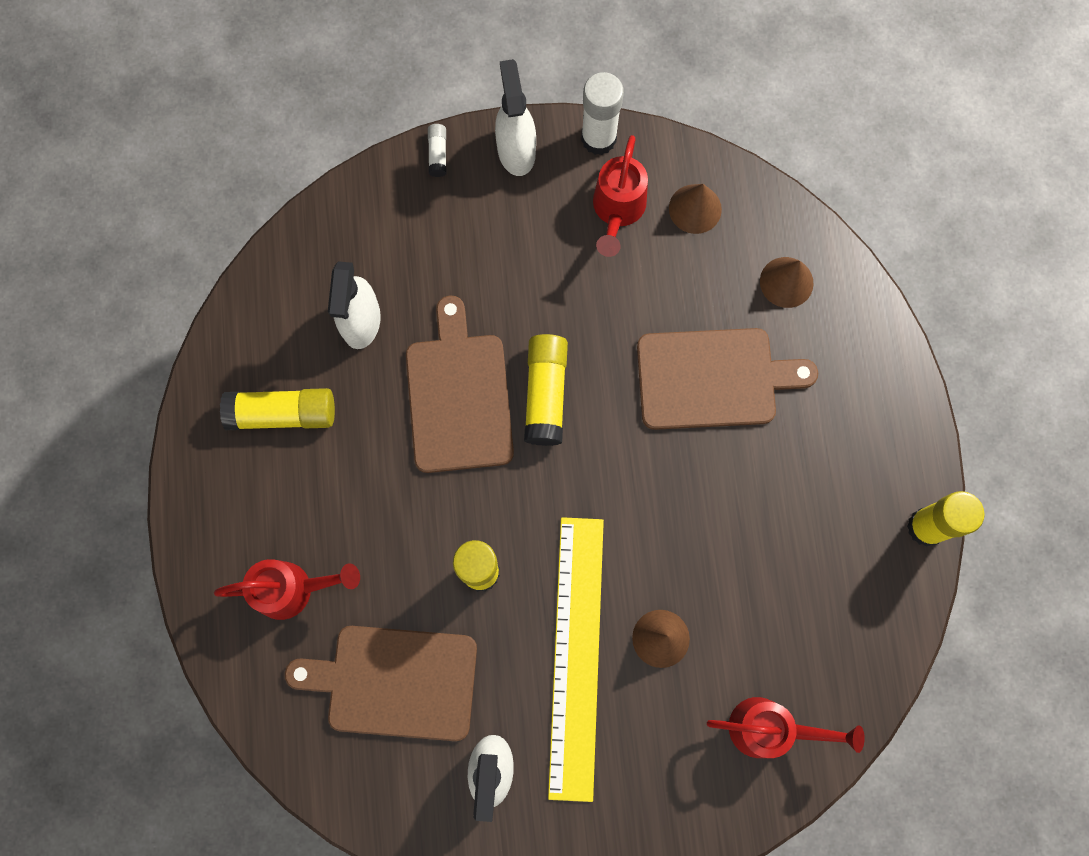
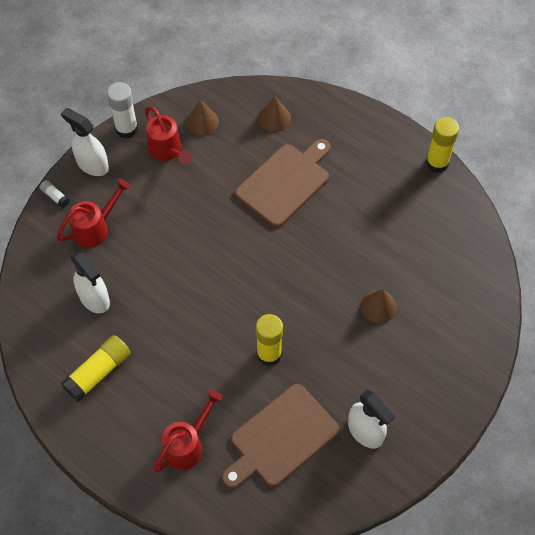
camera: 45 degrees left, 15 degrees down
brown cutting board [406,296,514,473] -> none
yellow glue stick [524,334,568,446] -> none
yellow ruler [548,517,604,802] -> none
red watering can [707,697,865,758] -> red watering can moved to [57,179,131,248]

